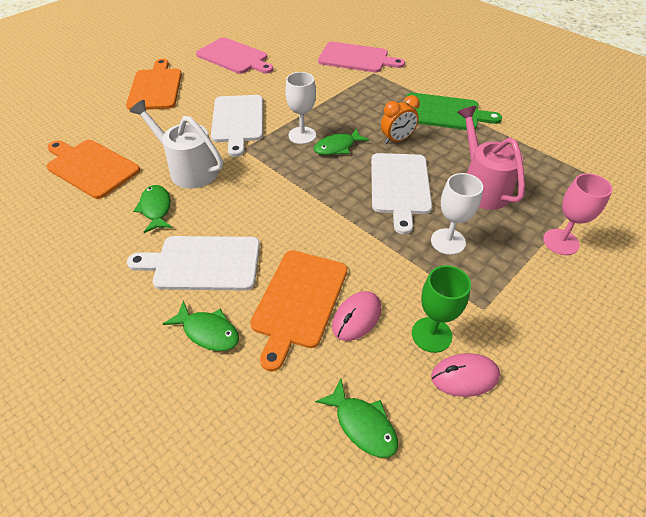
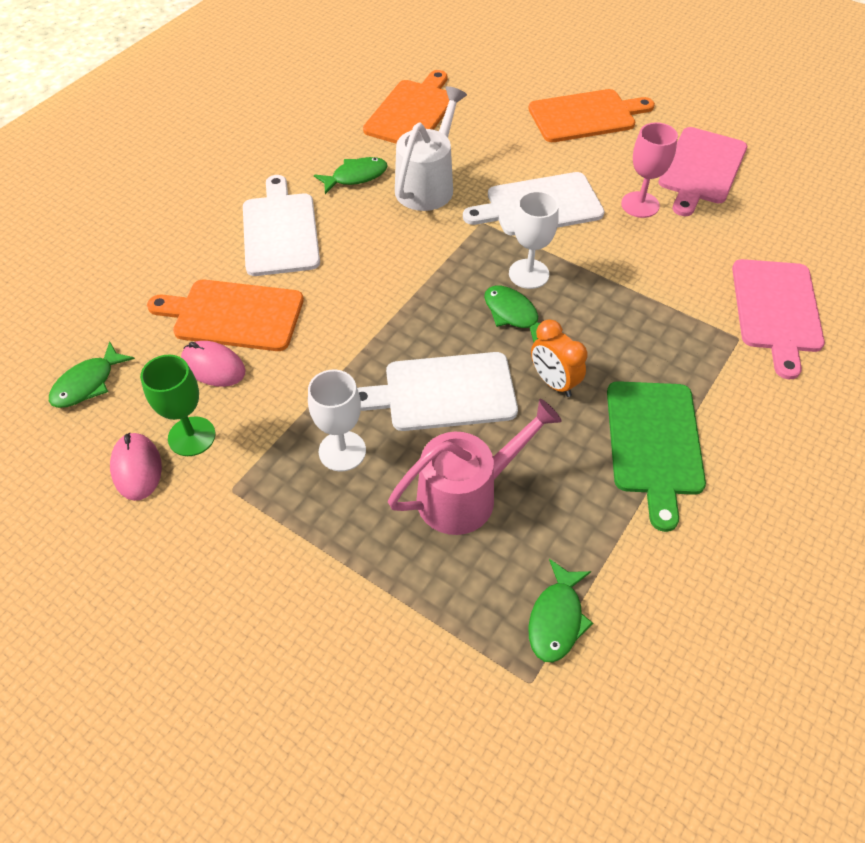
camera: 80 degrees right, 5 degrees up
green fish [163,300,239,351] -> green fish moved to [528,559,593,662]
pink goblet [543,173,612,255] -> pink goblet moved to [621,122,678,218]

